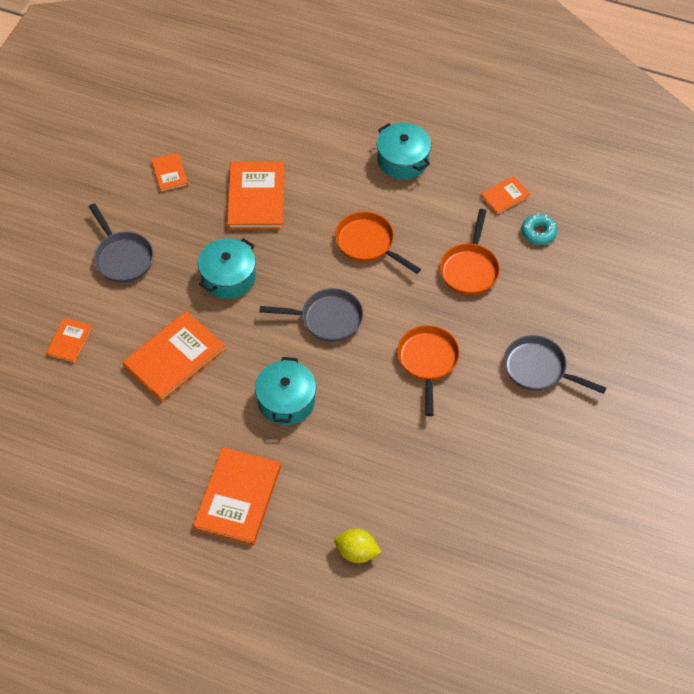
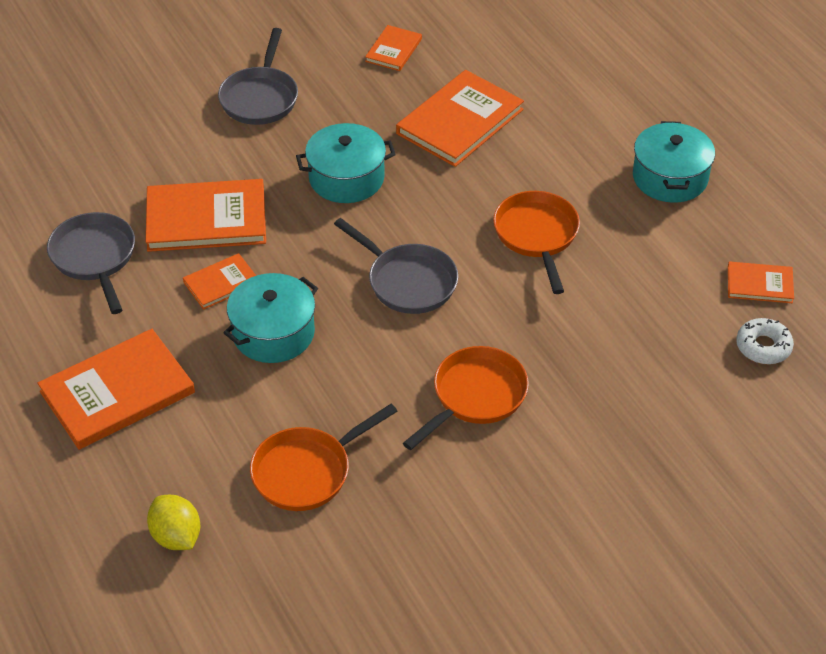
camera: 40 degrees right, 10 degrees down
orange book [46,318,92,364] -> orange book moved to [183,253,256,310]
orange pan [440,209,500,295] -> orange pan moved to [250,404,398,511]
grey pan [504,335,606,394] -> grey pan moved to [47,212,135,314]
turquoise donut [521,213,557,245] -> white donut [736,318,794,364]

